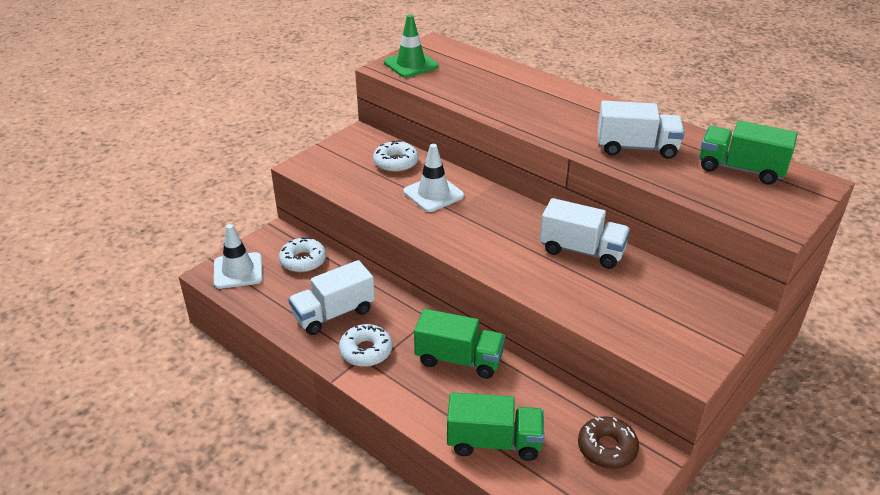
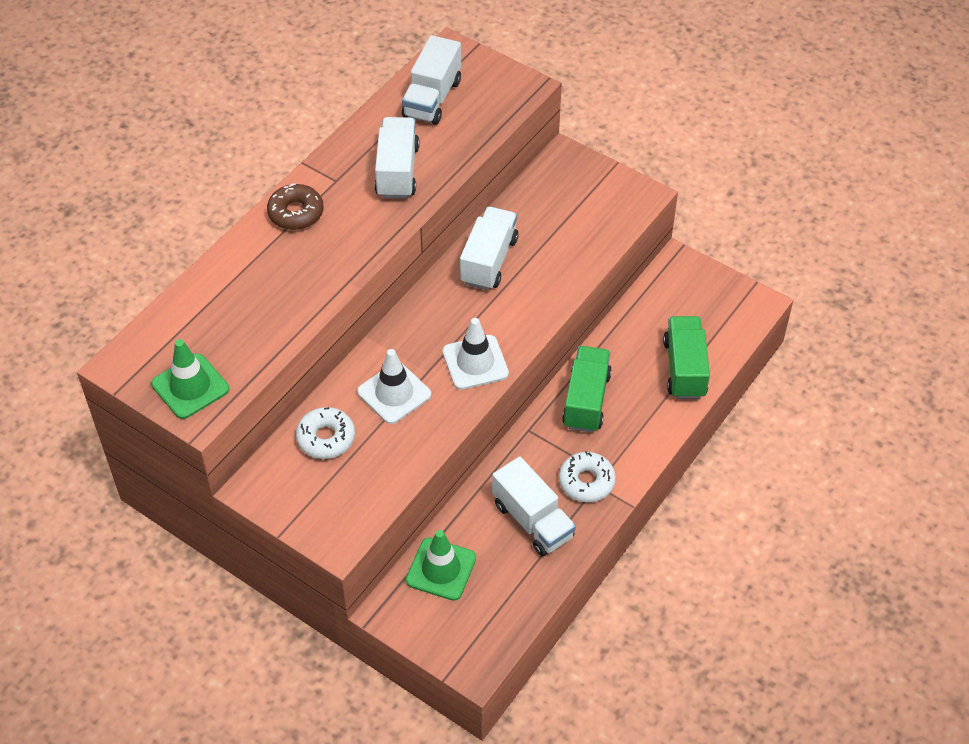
camera: 95 degrees left, 15 degrees up
white traffic cone [214,224,263,289] -> white traffic cone moved to [443,318,509,390]
white donut [279,237,326,273] -> green traffic cone [406,530,476,601]
brown donut [578,417,639,469] -> brown donut moved to [267,183,323,230]
green truck [700,120,797,185] -> white truck [402,35,461,125]

